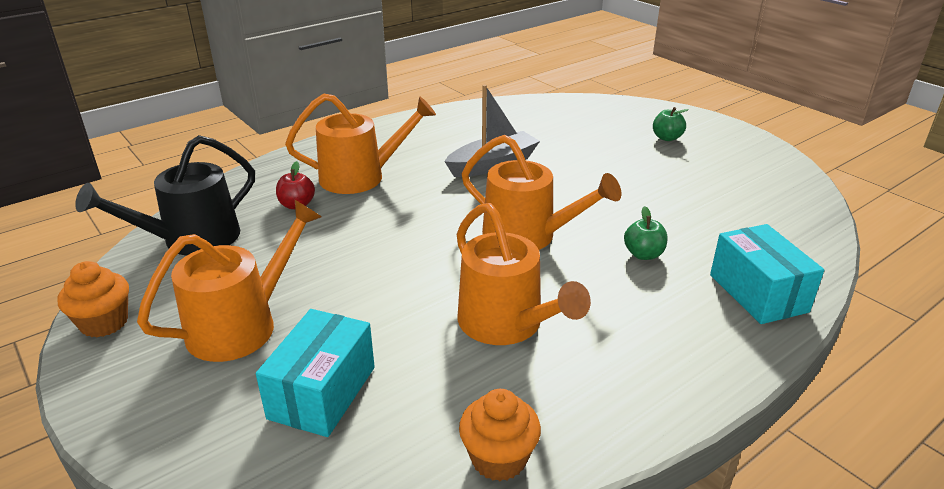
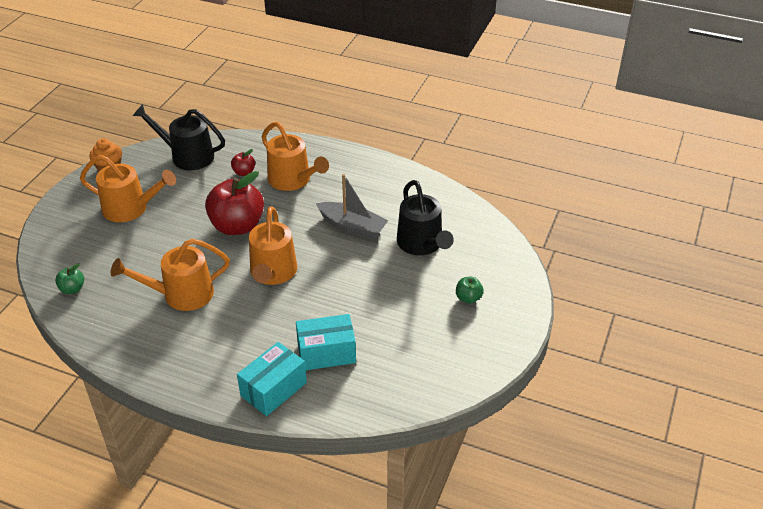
camera: 60 degrees right, 10 degrees up
turquoise box [256,309,375,437] -> turquoise box moved to [296,314,356,370]
orange watering can [457,203,591,345] -> orange watering can turned 45 degrees clockwise [111,239,230,311]
orange cupcake [459,389,541,481] -> none
green apple [624,206,667,260] -> green apple moved to [55,264,84,294]
none -> red apple [205,171,264,235]
none -> black watering can [397,180,454,255]

